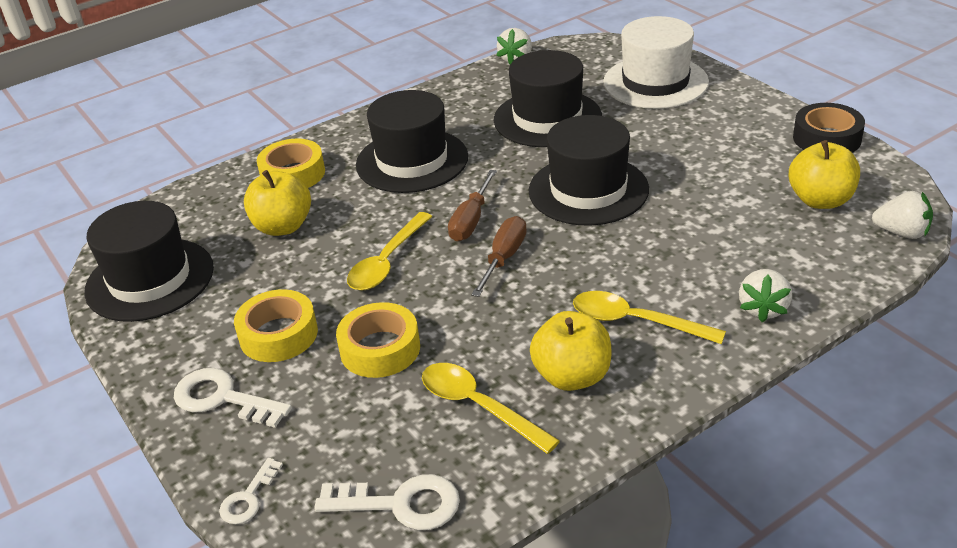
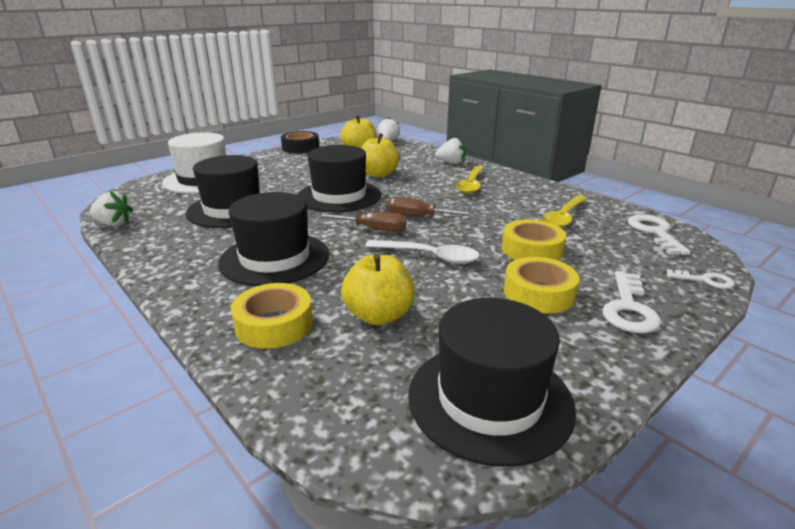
camera: 100 degrees left, 10 degrees down
yellow spoon [347,212,433,291] -> white spoon [365,240,479,264]
yellow apple [530,311,611,391] -> yellow apple moved to [361,133,399,178]

